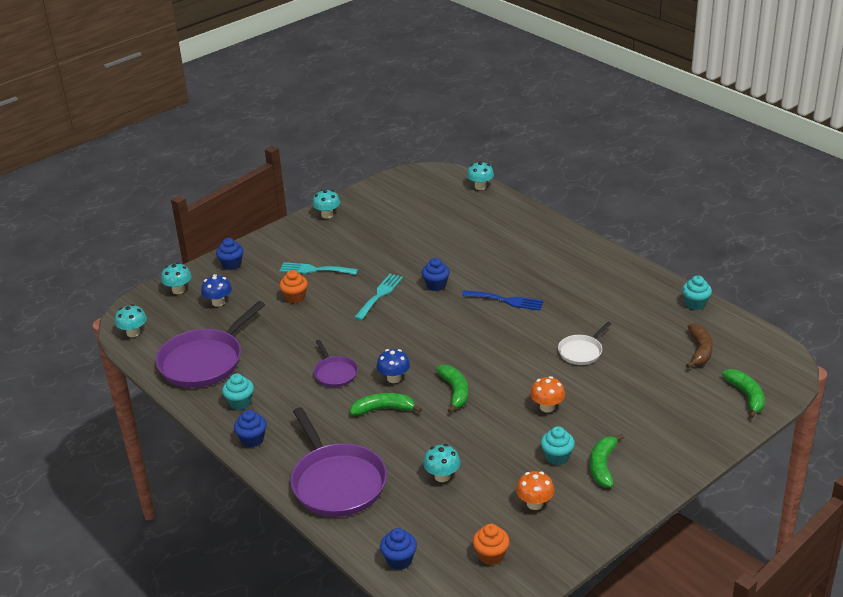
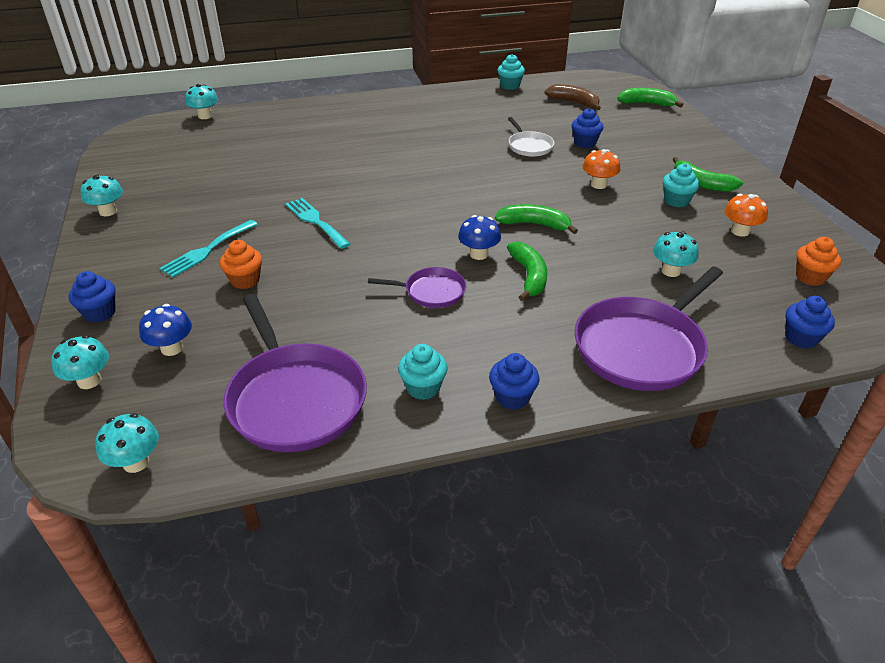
camera: 65 degrees left, 5 degrees up
purple pan [291,407,387,517] -> purple pan turned 135 degrees clockwise [575,267,723,391]
green banana [350,393,422,416] -> green banana turned 150 degrees clockwise [507,242,547,301]
blue cupcake [422,258,450,291] -> blue cupcake moved to [571,108,603,148]
blue fork [462,290,544,311] -> none

